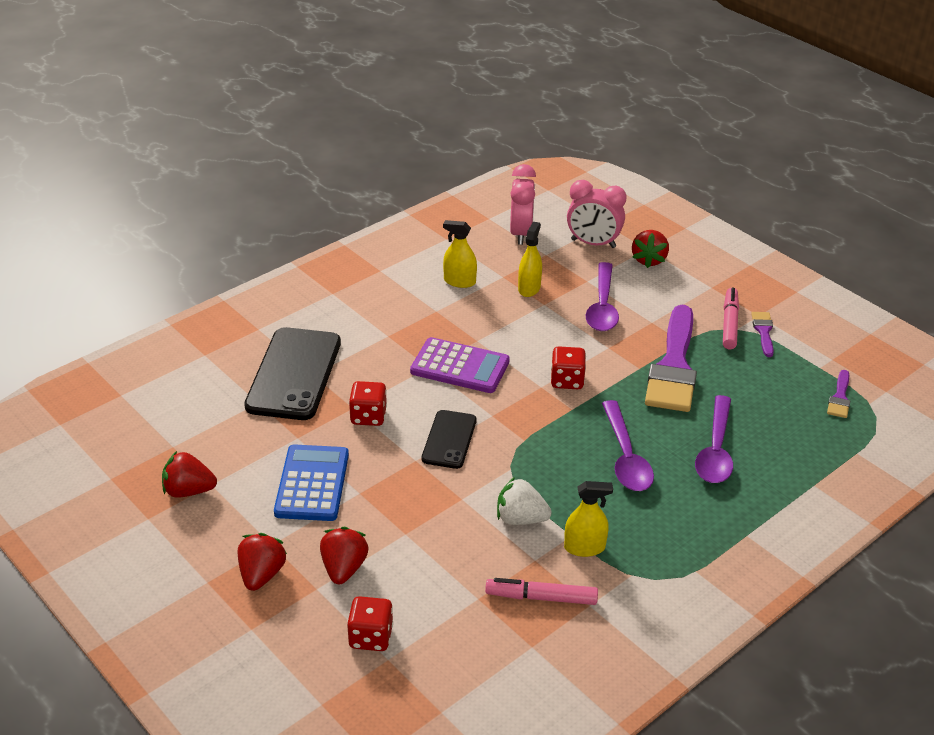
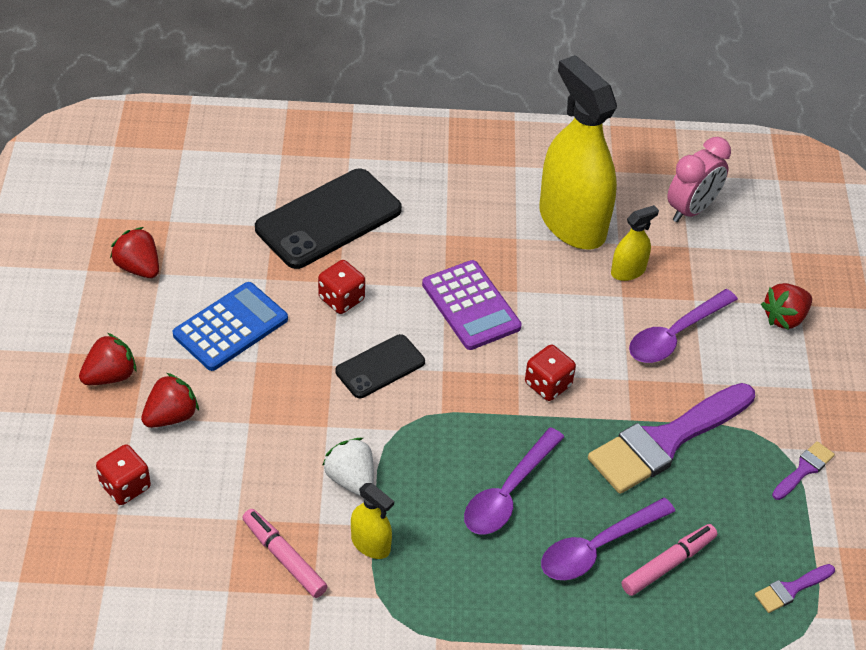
camera: 40 degrees right, 10 degrees up
yellow spray bottle [443,220,477,288] -> yellow spray bottle [540,55,617,249], size x2.29
pink clock [567,180,627,248] -> none
pink marker [723,288,739,349] -> pink marker moved to [621,524,717,596]

